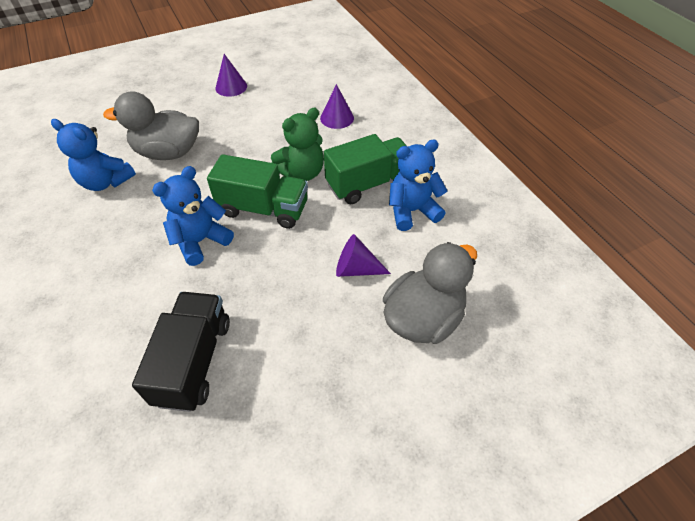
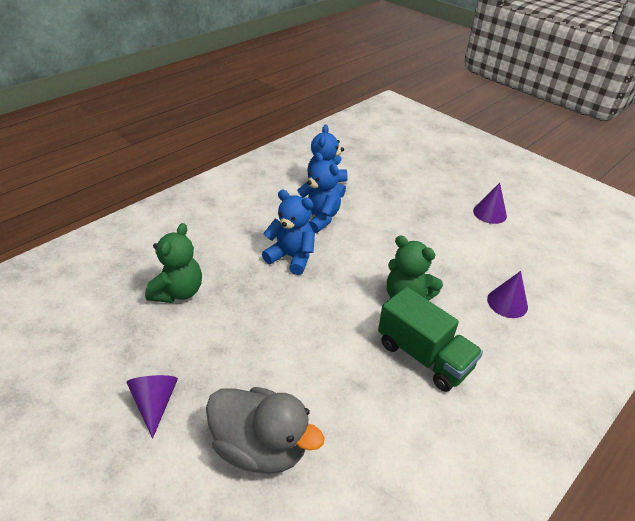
camera: 70 degrees right, 10 degrees down
grey duck [103,91,199,160] -> none
black truck [132,292,230,412] -> green teddy bear [145,223,202,303]
green truck [207,154,308,229] -> none
purple cone [336,234,391,277] -> purple cone moved to [126,375,178,439]
blue teddy bear [389,140,448,231] -> blue teddy bear moved to [297,152,341,233]

